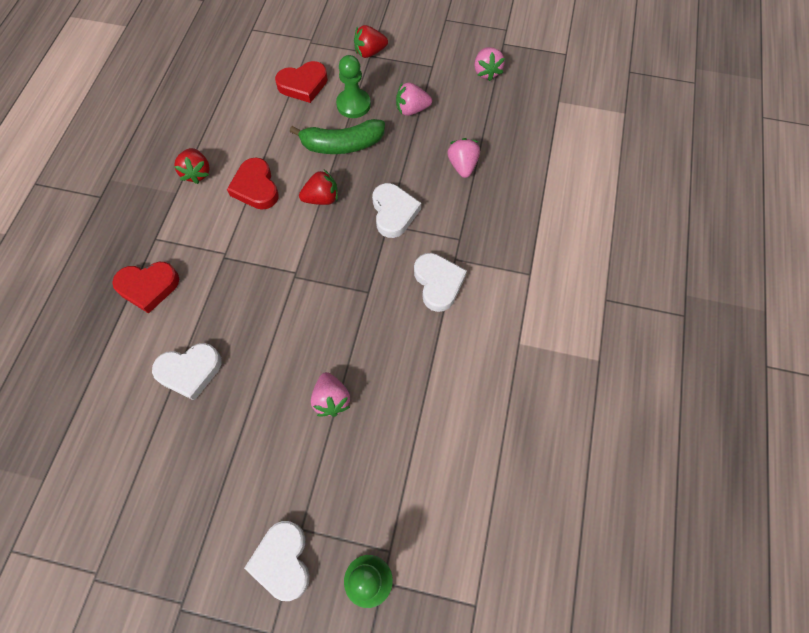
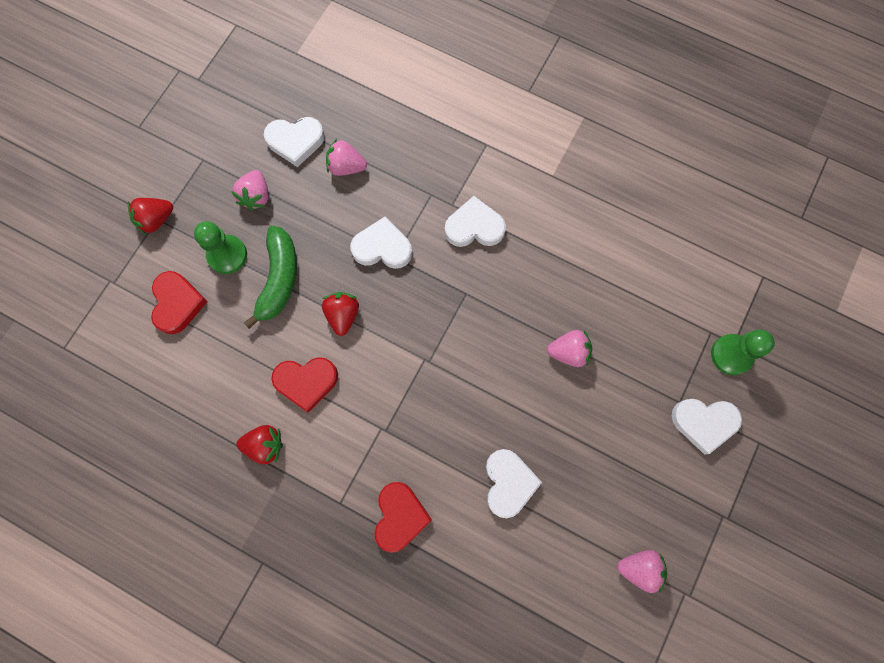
camera: 75 degrees left, 10 degrees up
red strawberry [354,25,388,58] -> red strawberry turned 60 degrees clockwise [128,198,173,235]
pink strawberry [474,47,505,81] -> pink strawberry moved to [617,550,667,593]
none -> white heart [264,117,325,167]

